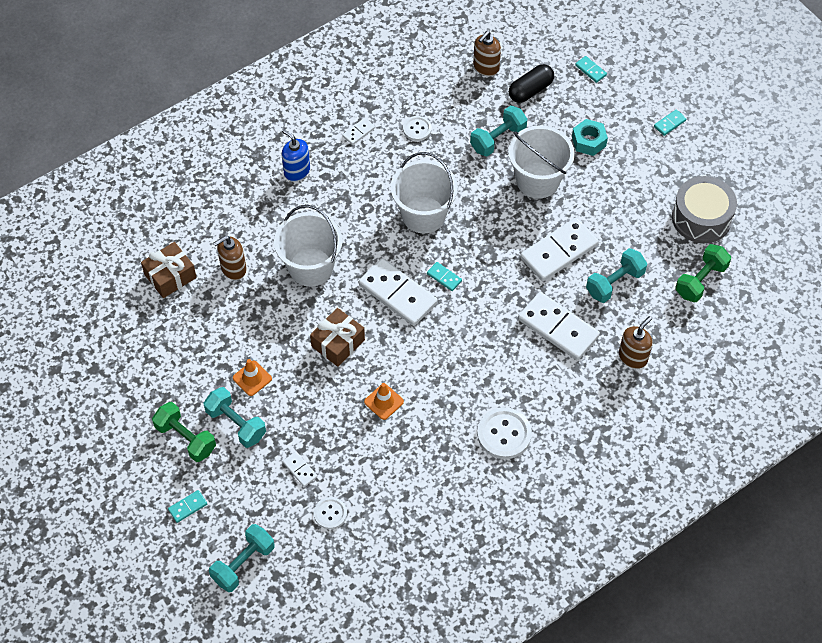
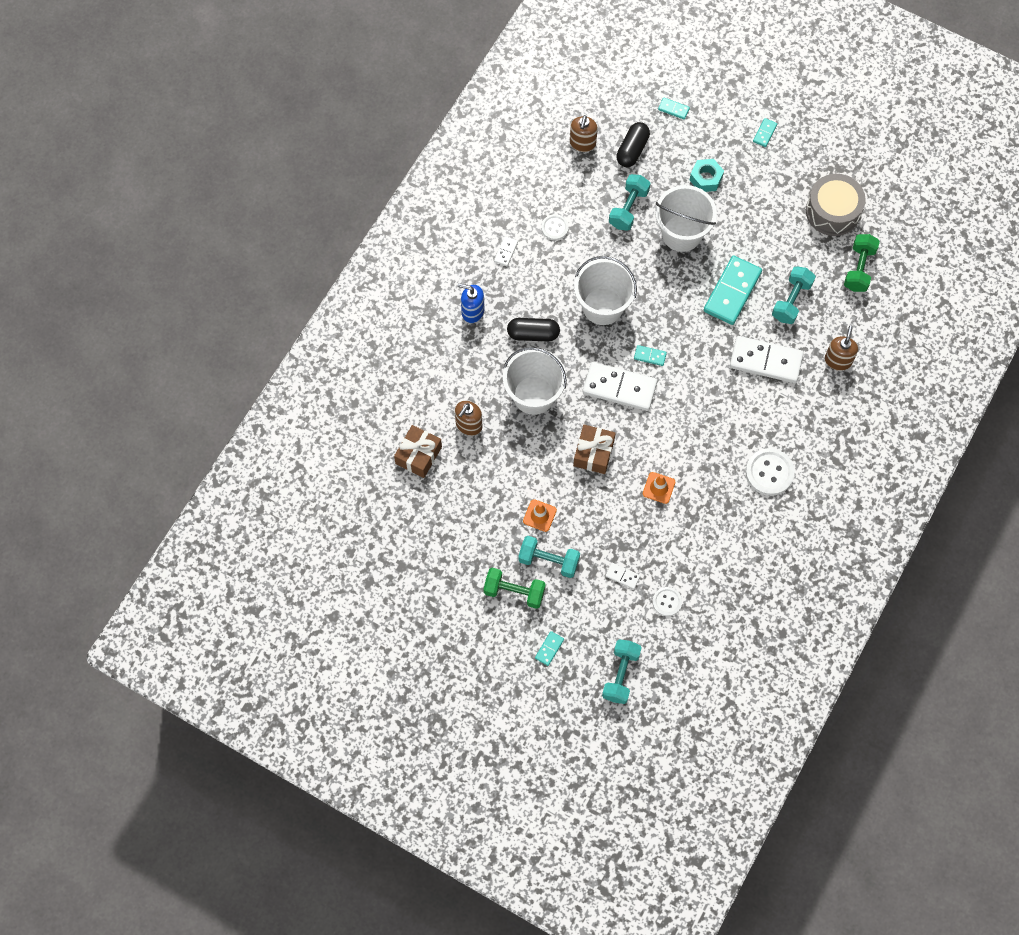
camera: 25 degrees left, 10 degrees up
white domino [520,218,599,281] -> turquoise domino [704,256,762,325]
none -> black capsule [507,318,560,341]

